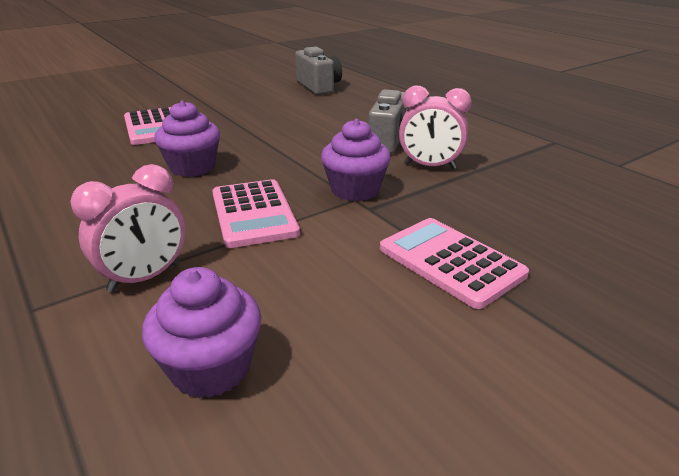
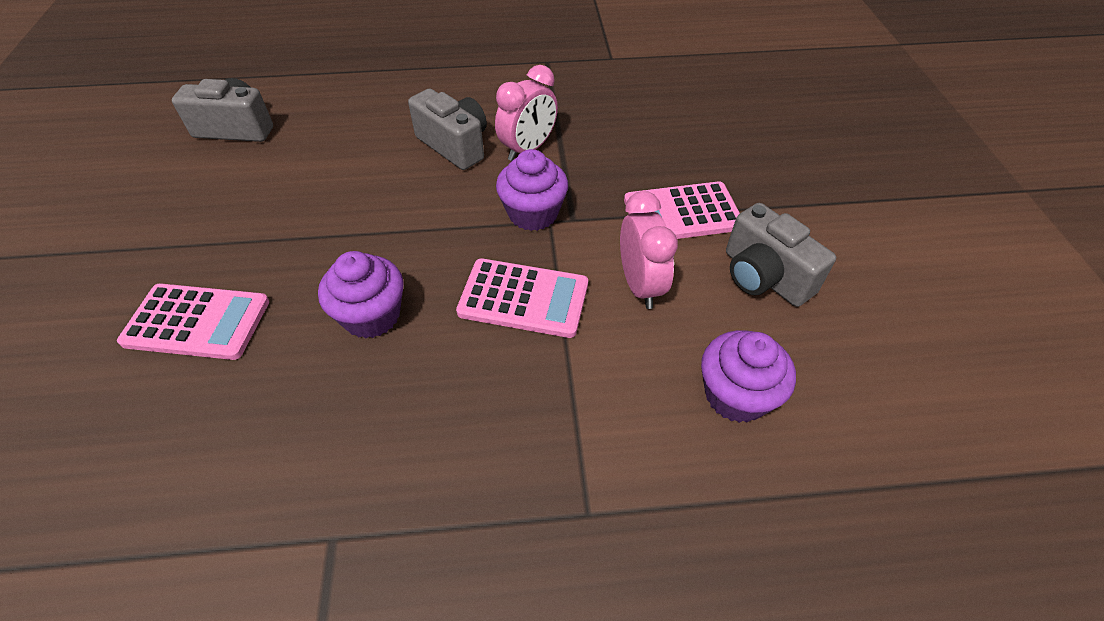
camera: 60 degrees left, 20 degrees up
pink clock [70,164,185,292] -> pink clock moved to [620,191,678,309]
none -> grey camera [726,203,836,307]

